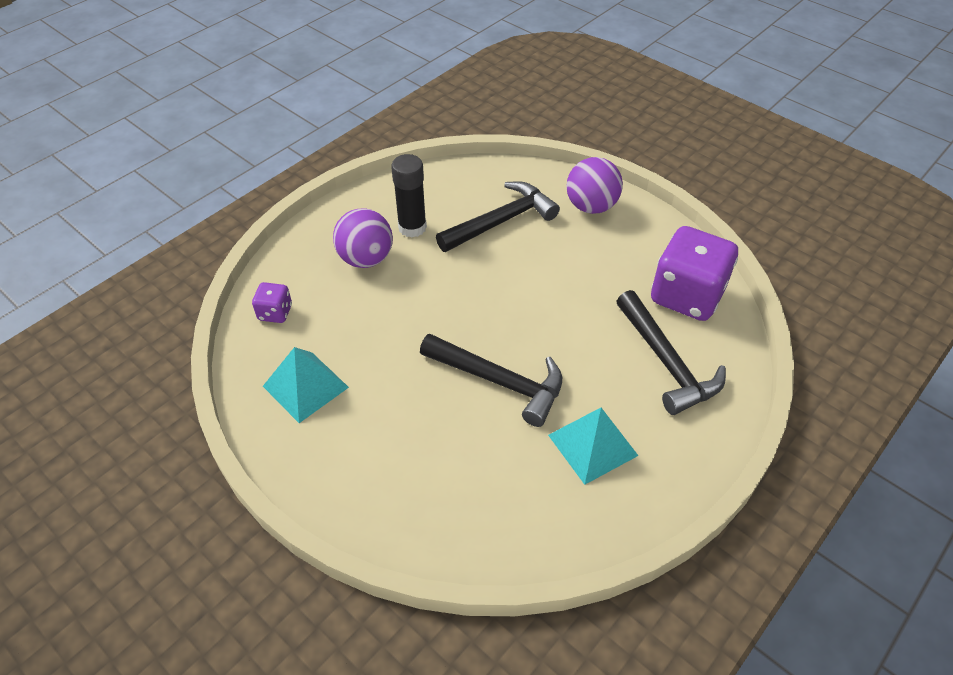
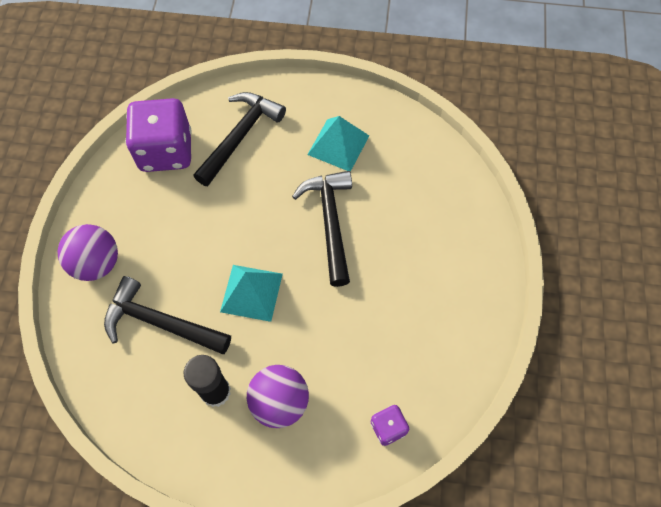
camera: 125 degrees left, 15 degrees up
turquoise pyramid [263,347,349,423] -> turquoise pyramid moved to [220,265,283,322]

